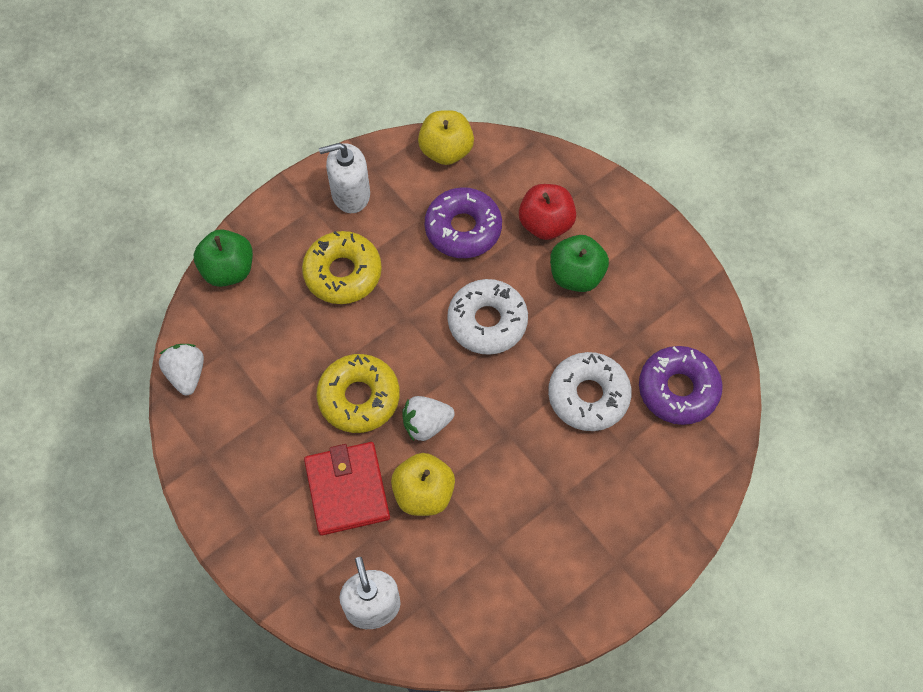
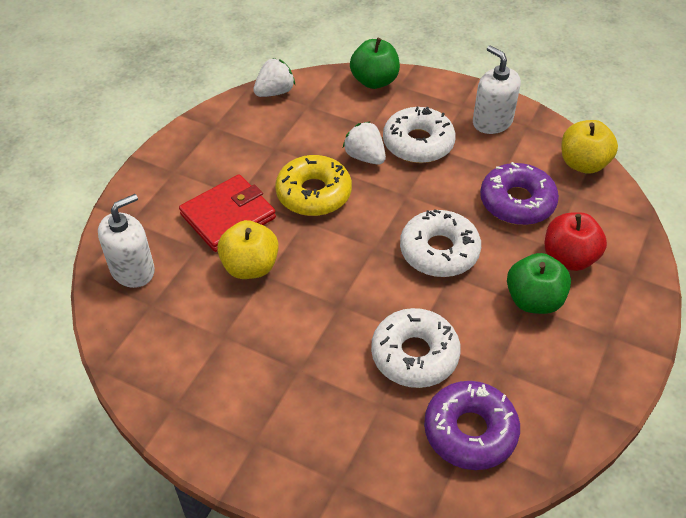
camera: 65 degrees right, 15 degrees down
yellow donut [302,231,382,304] -> white donut [383,107,456,163]
white strawberry [402,396,455,441] -> white strawberry moved to [343,121,386,165]

